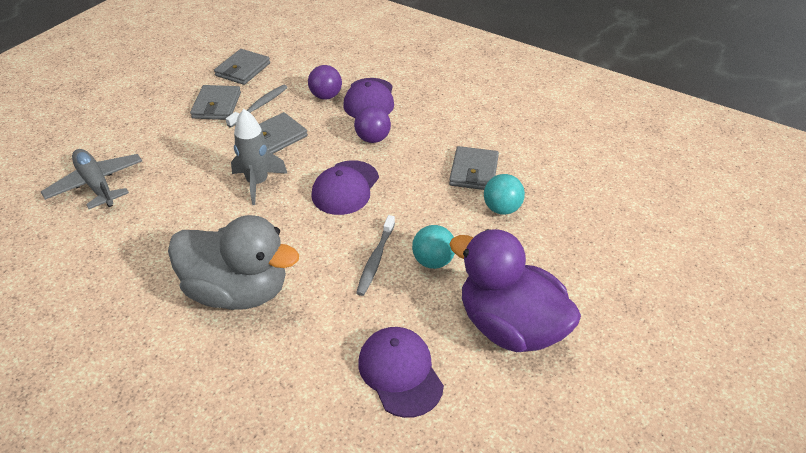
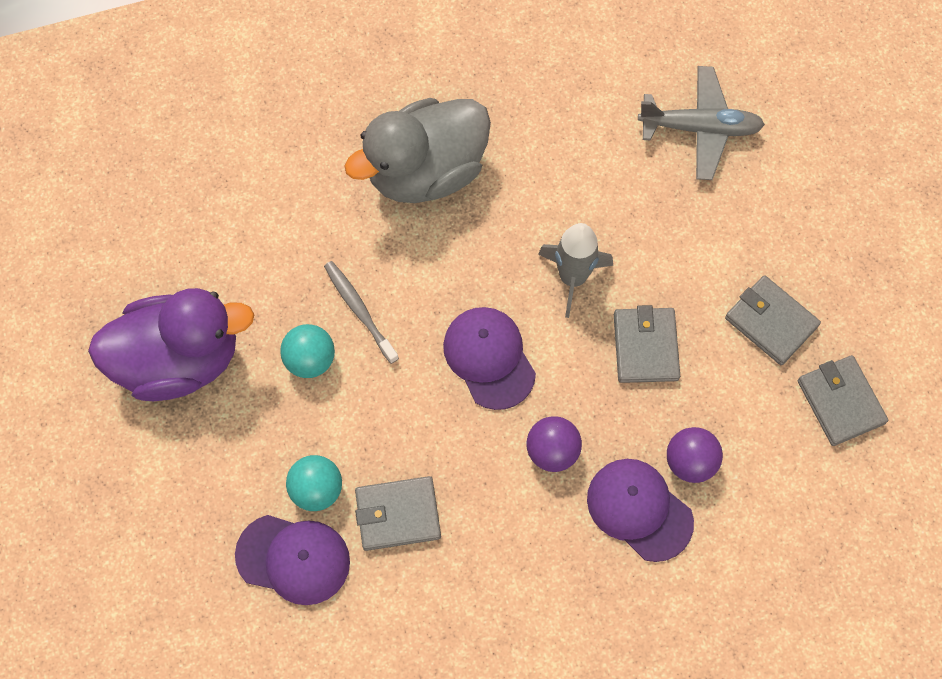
camera: 130 degrees right, 25 degrees up
grey toothbrush [226,85,288,128] -> none
purple cap [358,327,444,418] -> purple cap moved to [235,515,350,605]
grey wallet [449,146,499,190] -> grey wallet turned 60 degrees counterclockwise [355,476,441,551]

